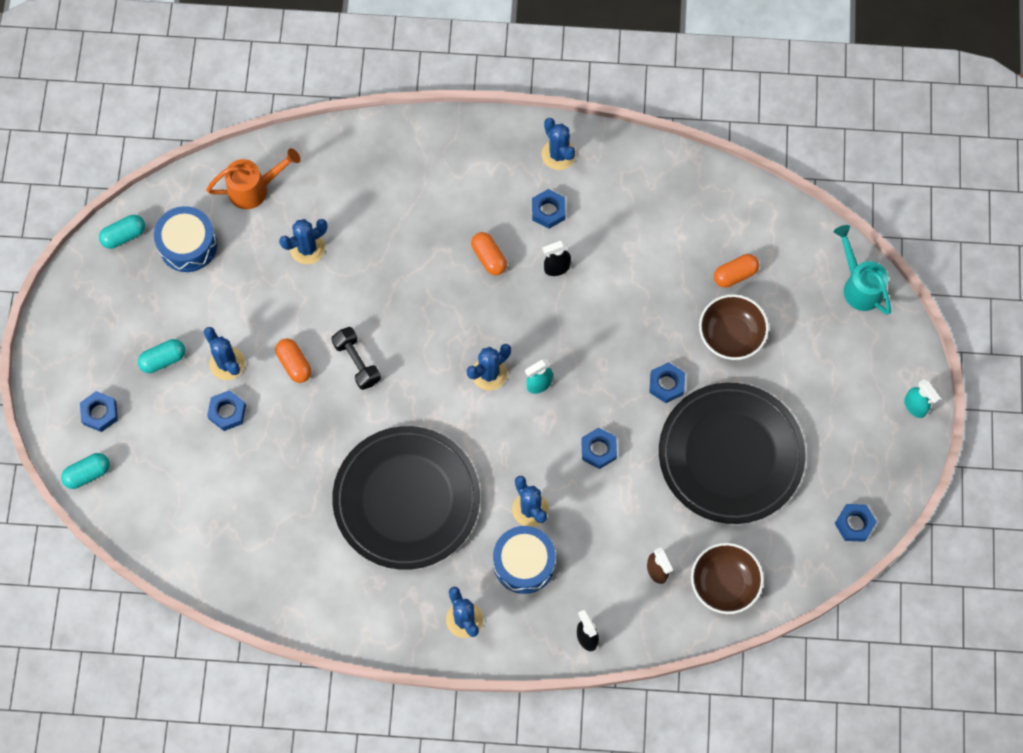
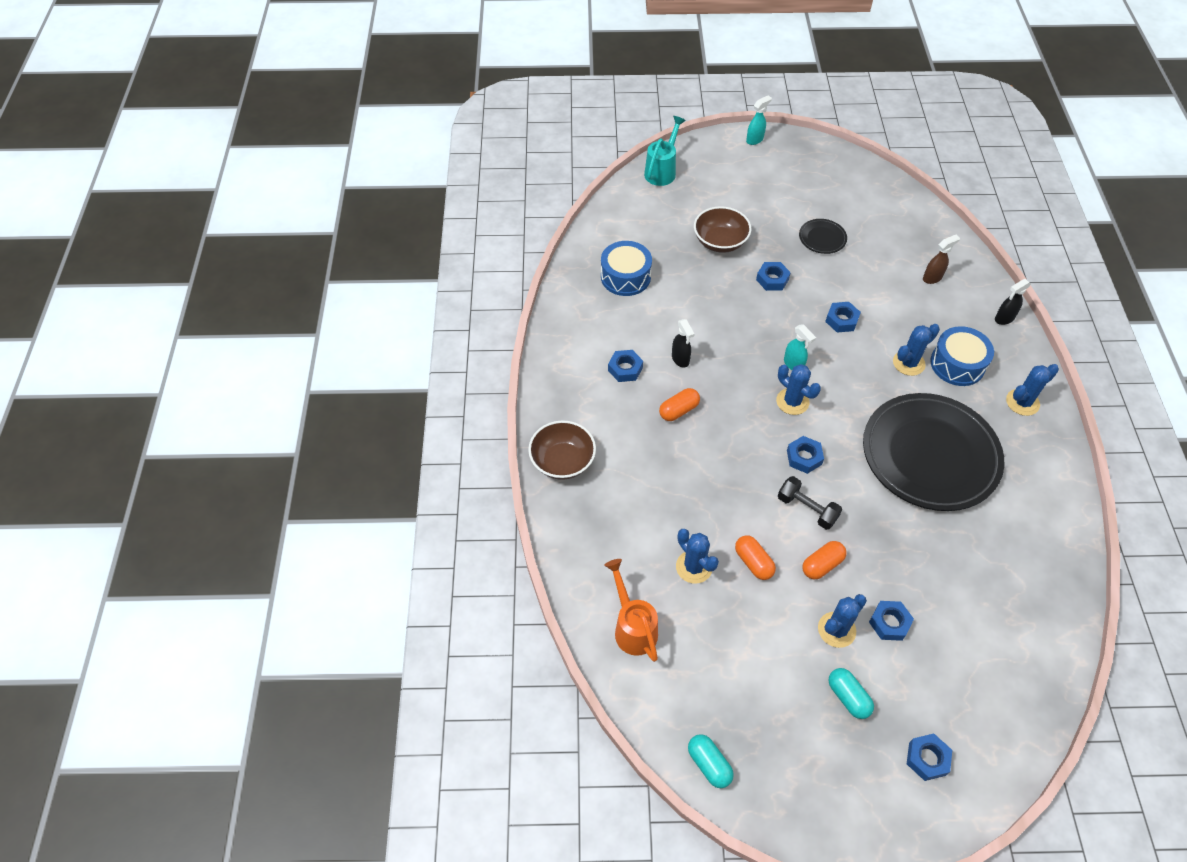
camera: 95 degrees left, 15 degrees down
turquoise capsule [61,453,110,489] -> none
blue drum [154,206,217,272] -> blue drum moved to [601,241,652,296]
black dumbbell [331,327,381,390] -> black dumbbell turned 75 degrees clockwise [778,476,842,530]
blue cactus [542,118,576,170] -> none
black plate [659,383,806,524] -> black plate [799,219,847,254], size x0.41
brown bowl [691,543,764,614] -> brown bowl moved to [528,420,596,480]
orange capsule [714,254,759,288] -> orange capsule moved to [735,535,776,580]
turquoise watering can [834,225,891,315] -> turquoise watering can turned 150 degrees clockwise [644,116,686,186]
blue nut [835,504,877,542] -> blue nut moved to [787,436,824,474]

